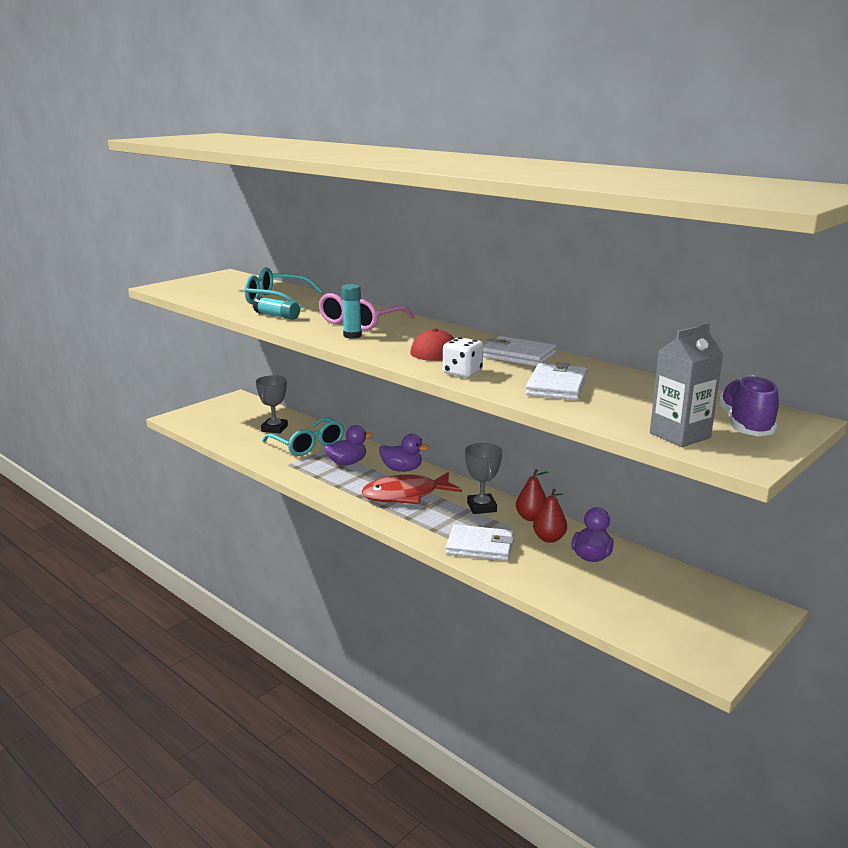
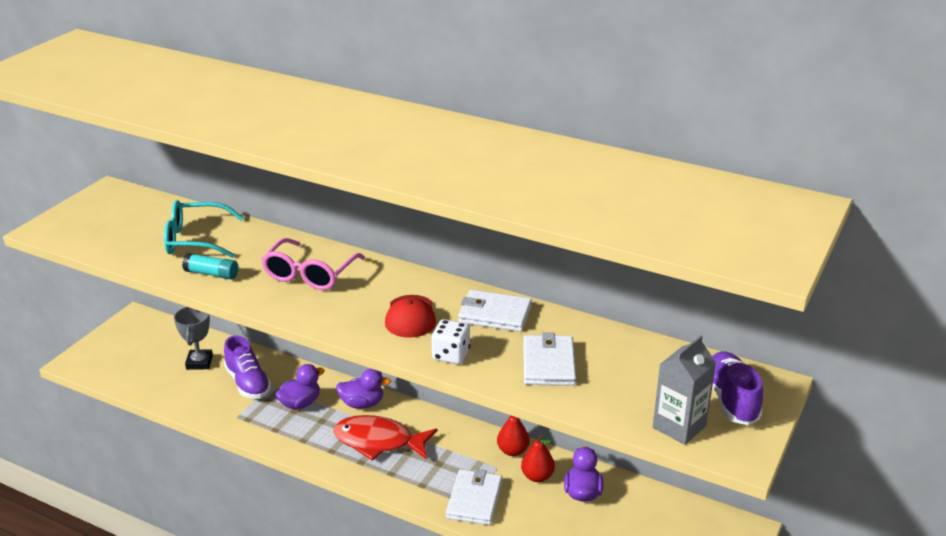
camera: 15 degrees left, 10 degrees up
turquoise glasses [262,417,344,456] -> purple shoe [224,336,271,399]
turquoise glue stick [341,284,362,339] -> none
red fish [362,472,462,504] -> red fish turned 45 degrees clockwise [333,415,438,461]
white wallet [446,524,514,561] -> white wallet turned 75 degrees counterclockwise [446,469,502,525]
grey trophy [465,443,502,514] -> none

